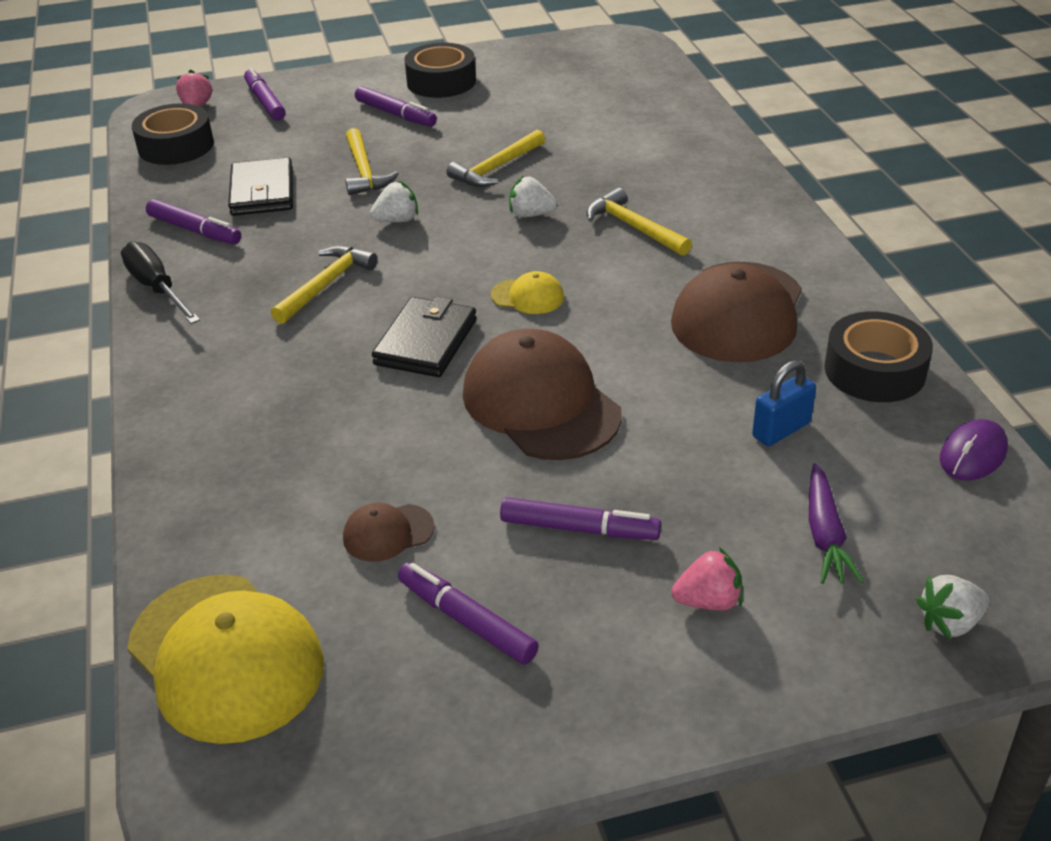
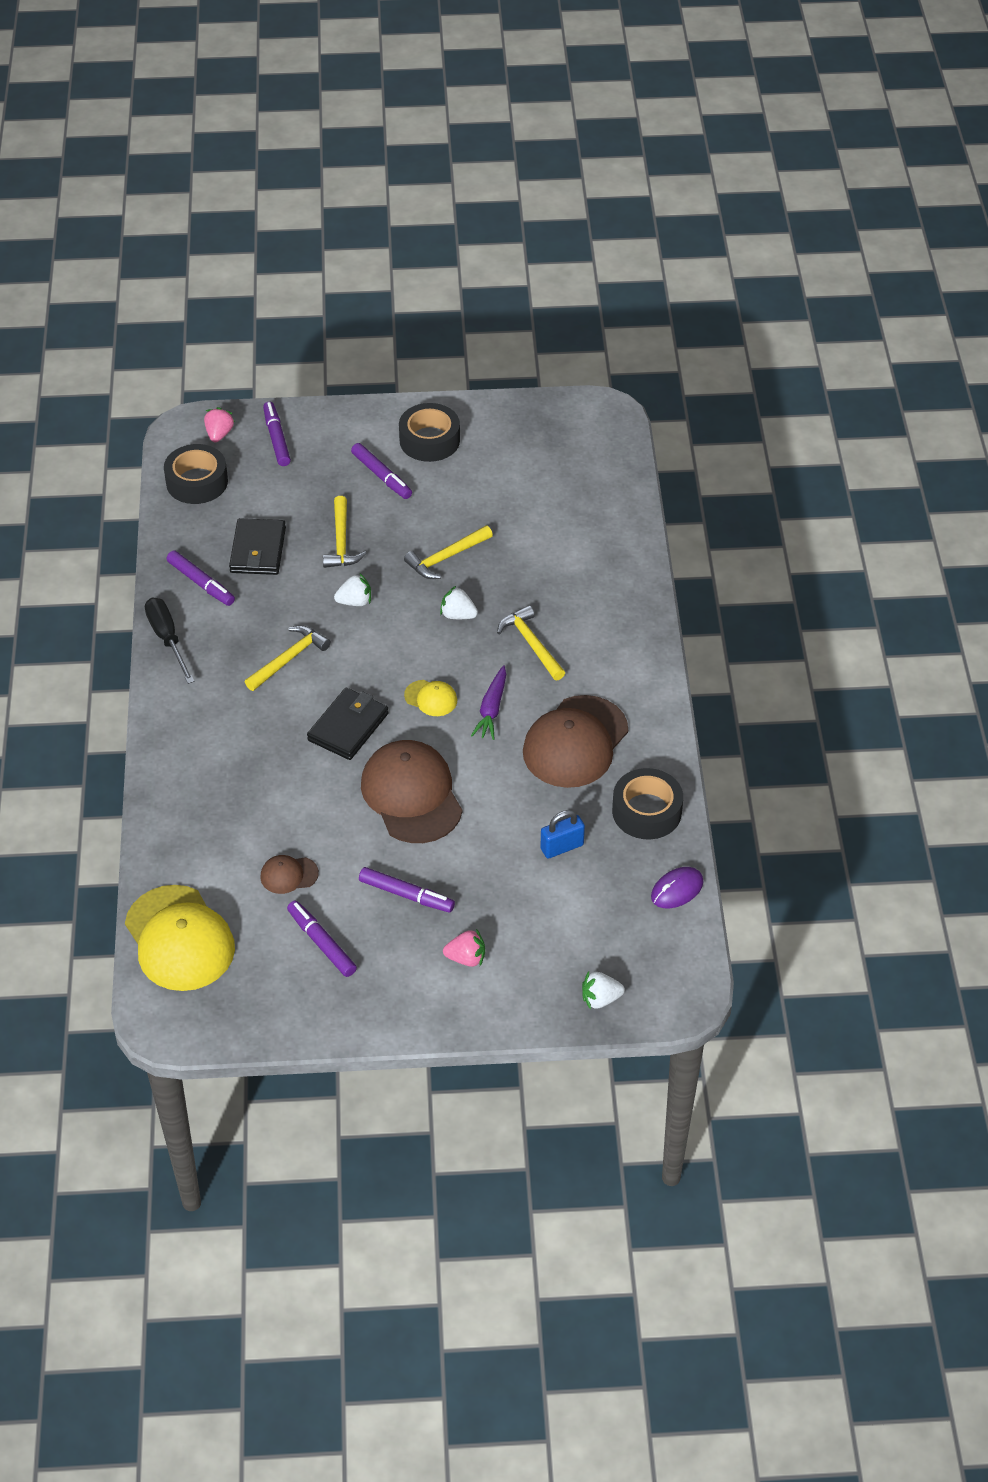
camera: 10 degrees right, 10 degrees up
purple carrot [809,463,864,584] -> purple carrot moved to [471,665,506,740]

